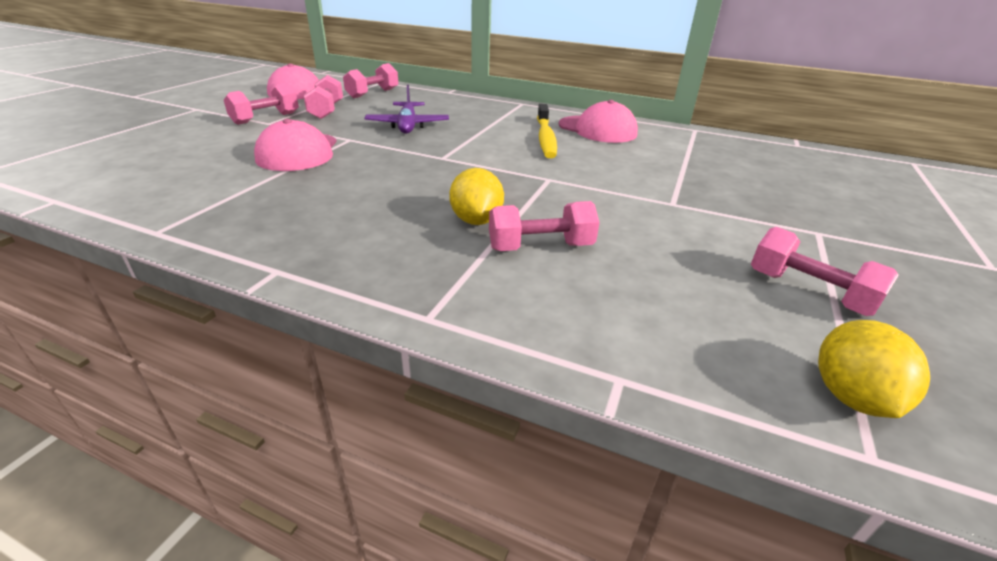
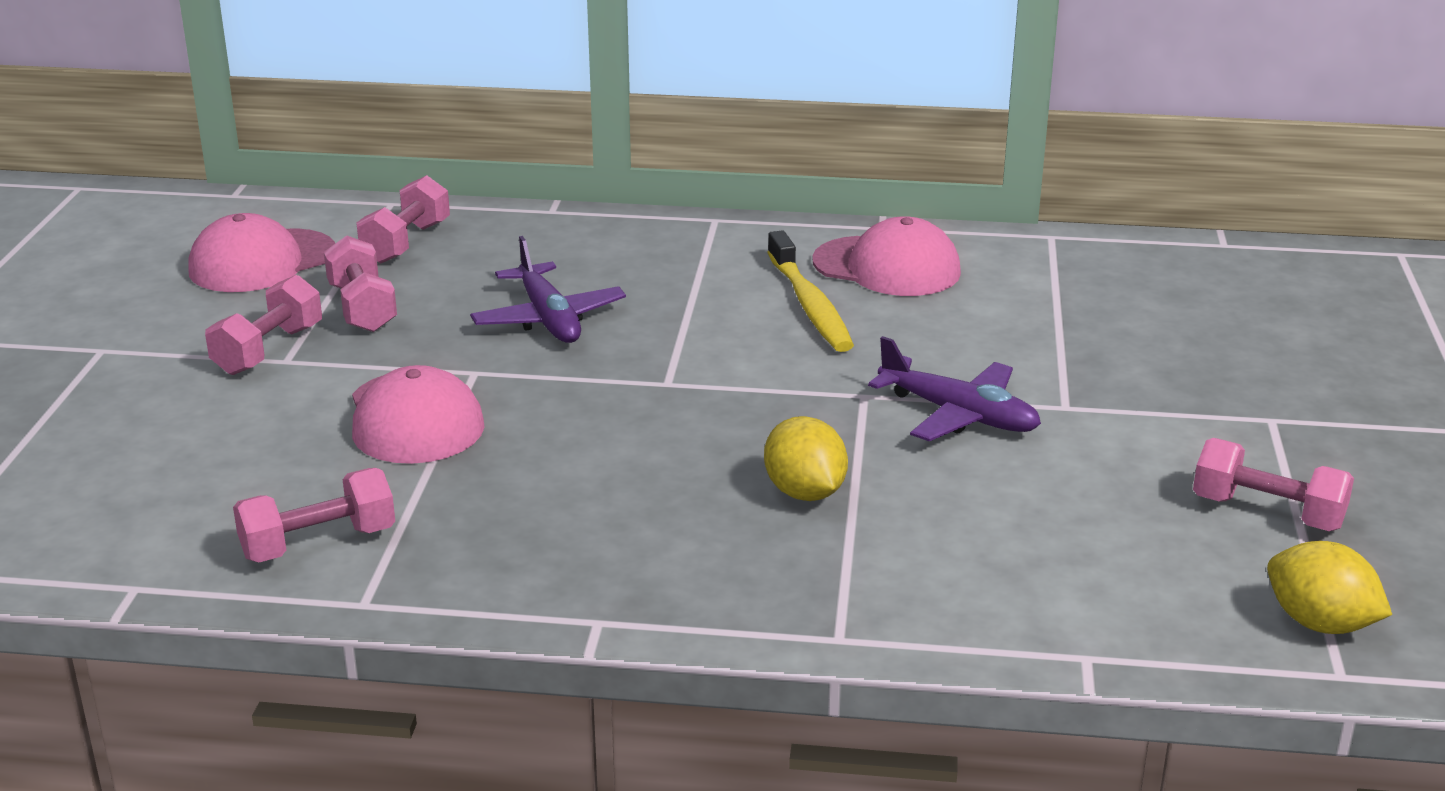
camera: 15 degrees left, 5 degrees down
pink dumbbell [489,201,600,251] -> pink dumbbell moved to [233,468,395,563]
yellow lemon [818,320,930,418] -> yellow lemon turned 45 degrees counterclockwise [1267,541,1392,634]
none -> purple plane [868,336,1041,441]

